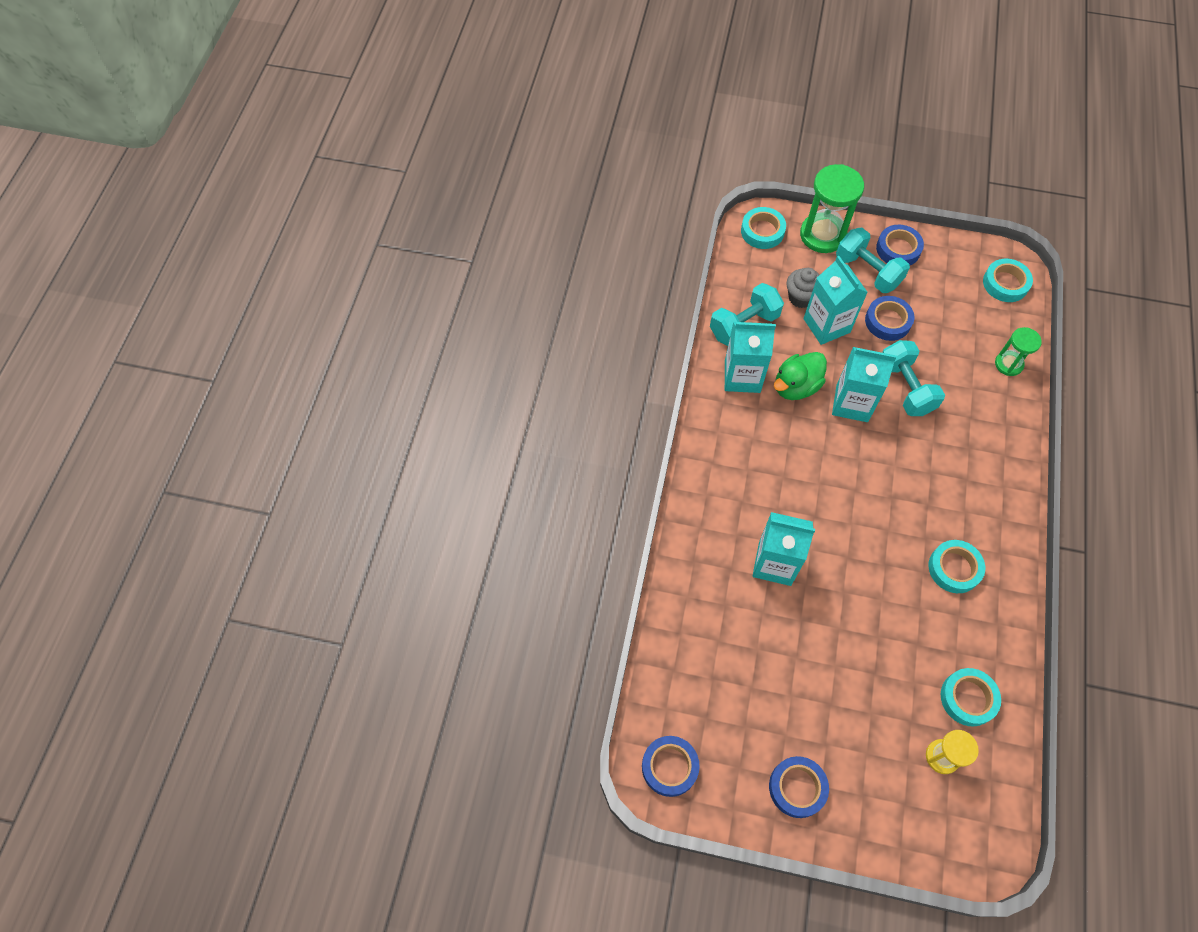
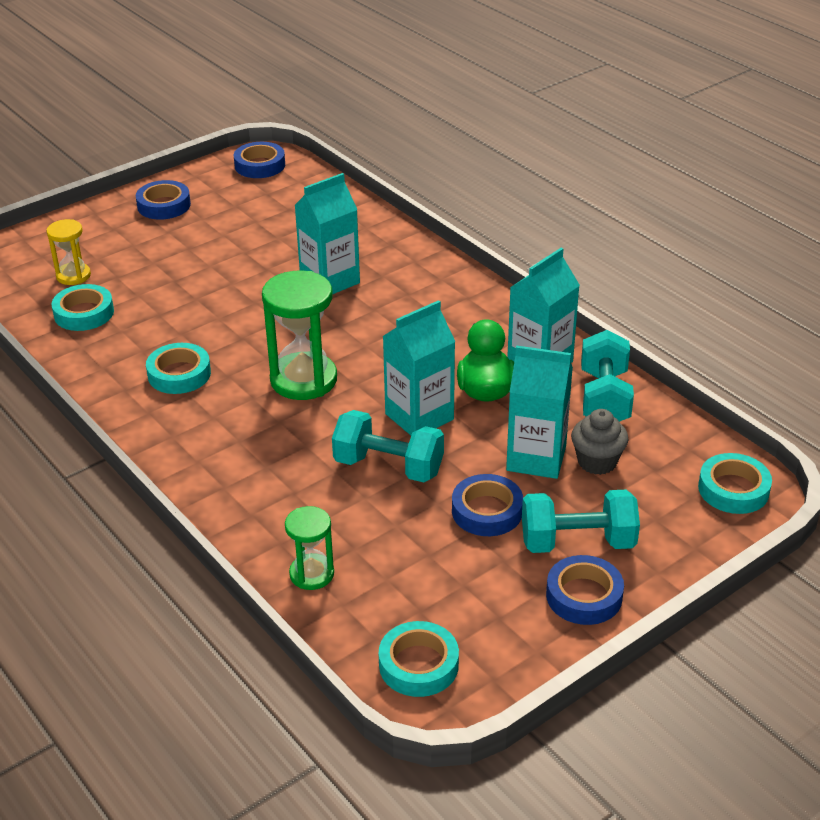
camera: 130 degrees right, 25 degrees down
green hourglass [800,164,864,253] -> green hourglass moved to [262,271,337,400]

